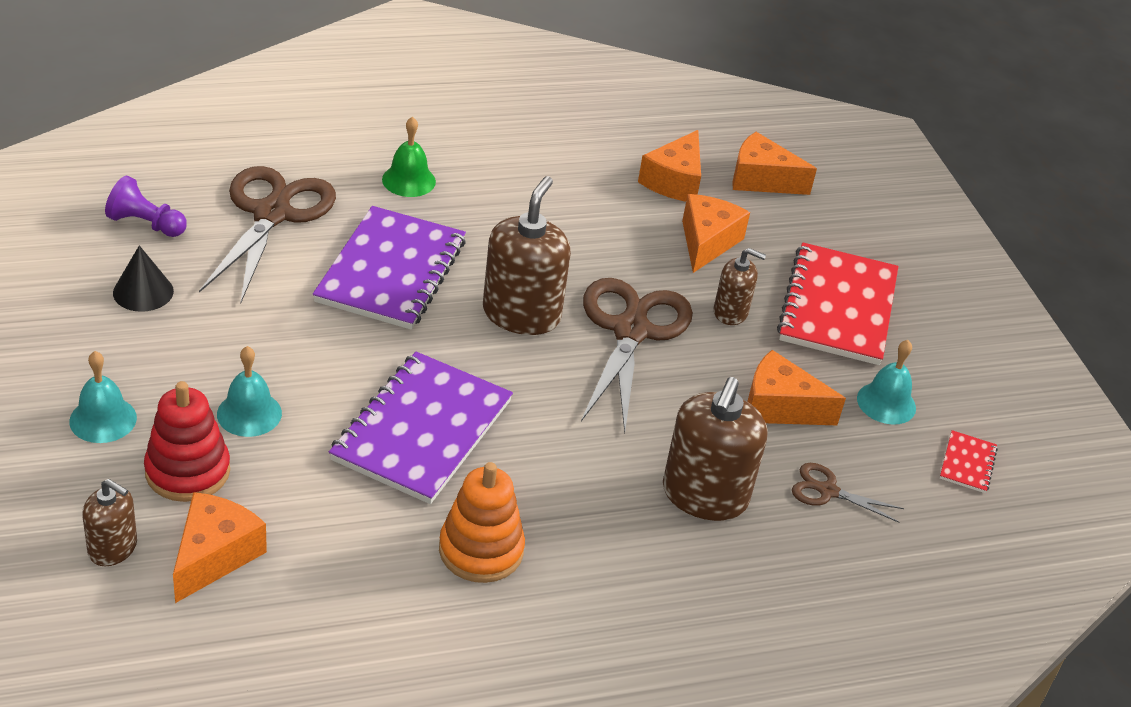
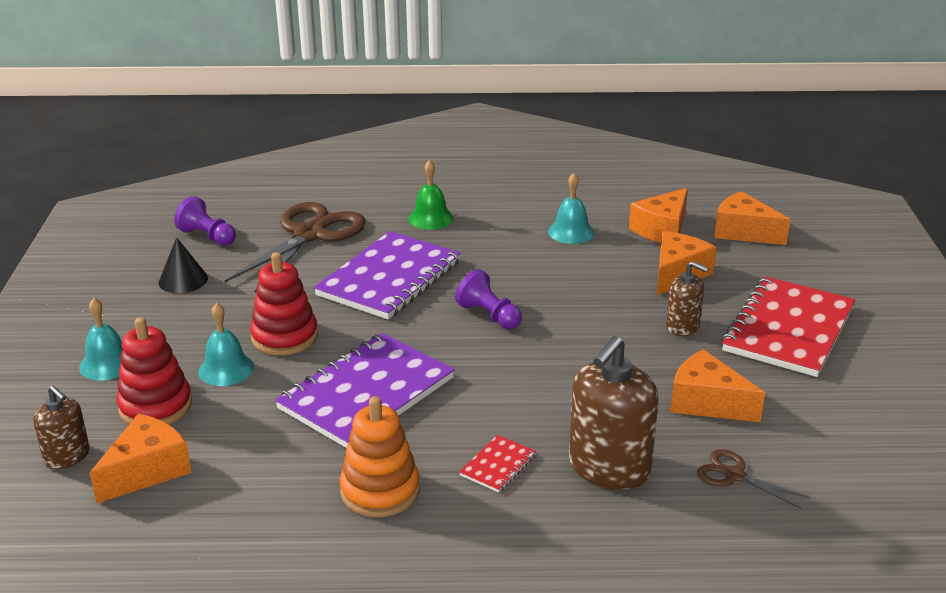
camera: 20 degrees right, 10 degrees down
brown soap dispenser [483,176,571,335] -> purple pawn [455,269,522,329]
brown scissors [581,278,693,433] -> none
turquoise bell [857,340,916,425] -> turquoise bell moved to [548,173,594,244]
red notebook [940,430,998,493] -> red notebook moved to [459,435,536,493]
none -> red stacking toy [250,252,318,355]

